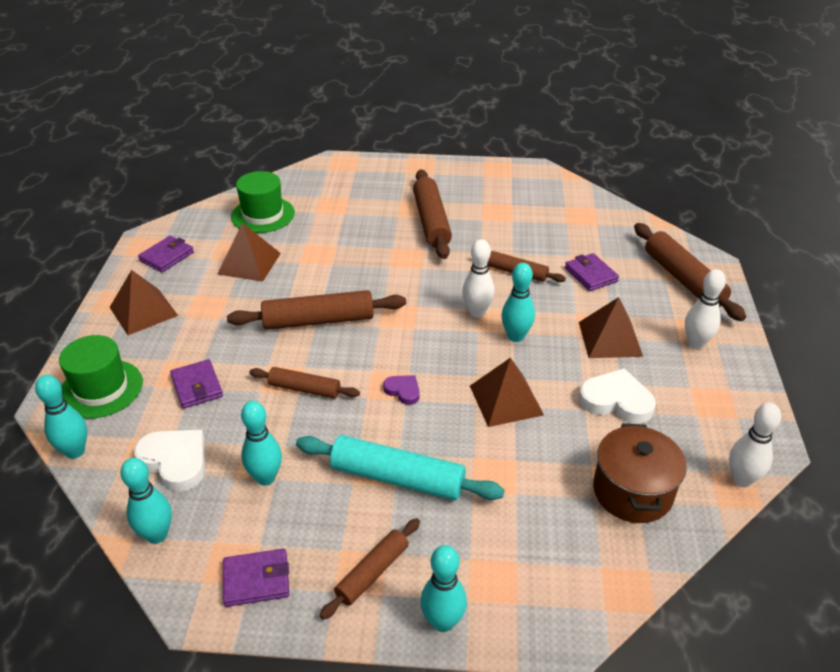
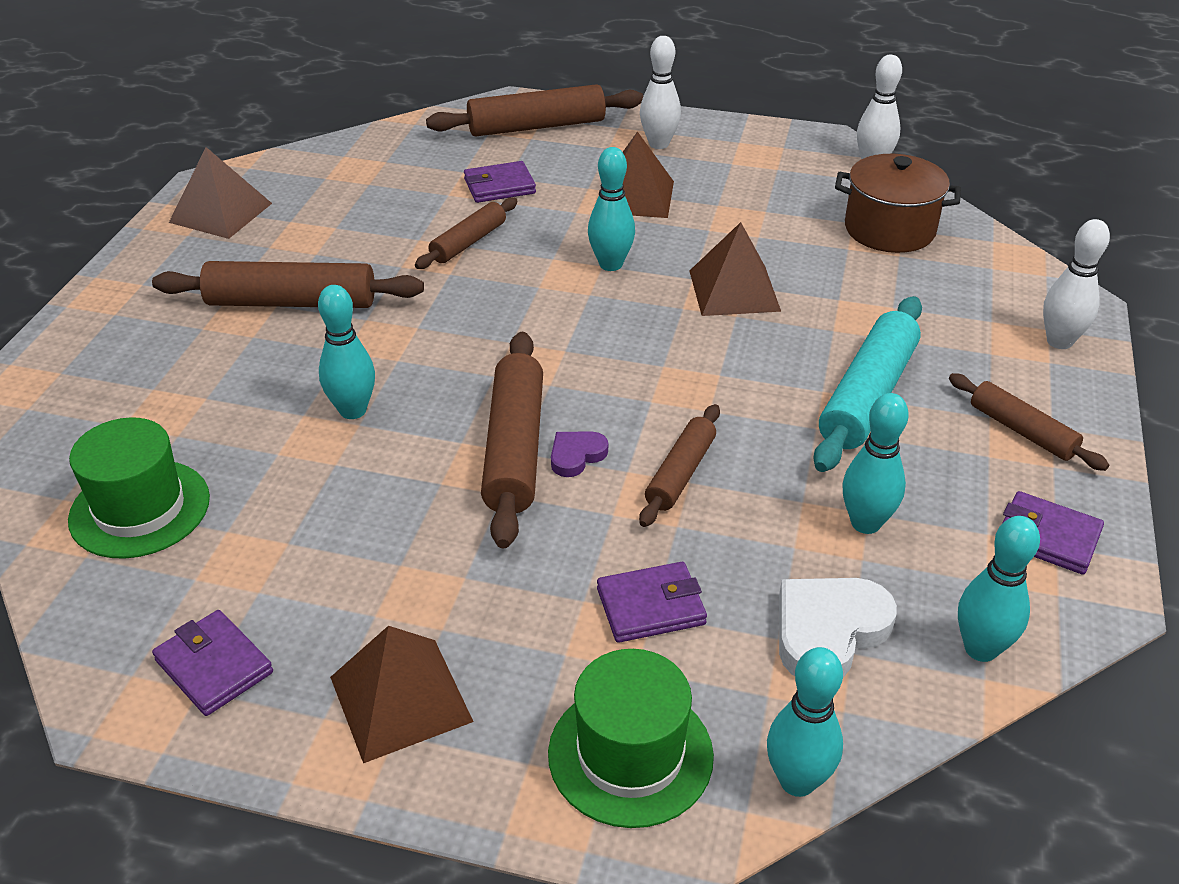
camera: 80 degrees left, 0 degrees up
brown pyramid [217,223,281,282] -> brown pyramid moved to [169,147,272,239]
purple wallet [223,549,289,607] -> purple wallet turned 60 degrees counterclockwise [1002,491,1104,575]
purple heart [383,375,420,405] -> purple heart moved to [551,431,608,477]
turquoise bowling pin [420,545,467,632] -> turquoise bowling pin moved to [318,285,375,419]
white bowling pin [462,239,495,317] -> white bowling pin moved to [1043,219,1110,349]
white heart [579,368,656,424] -> none

